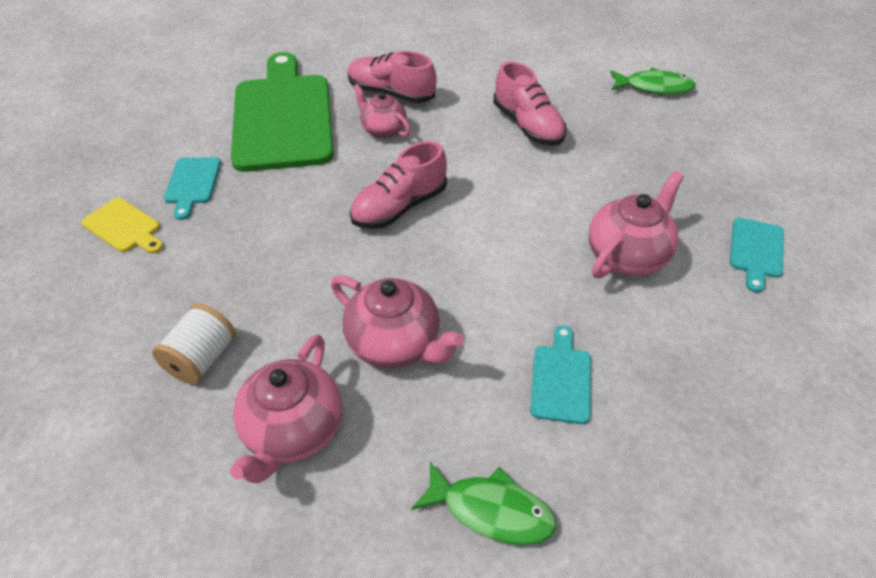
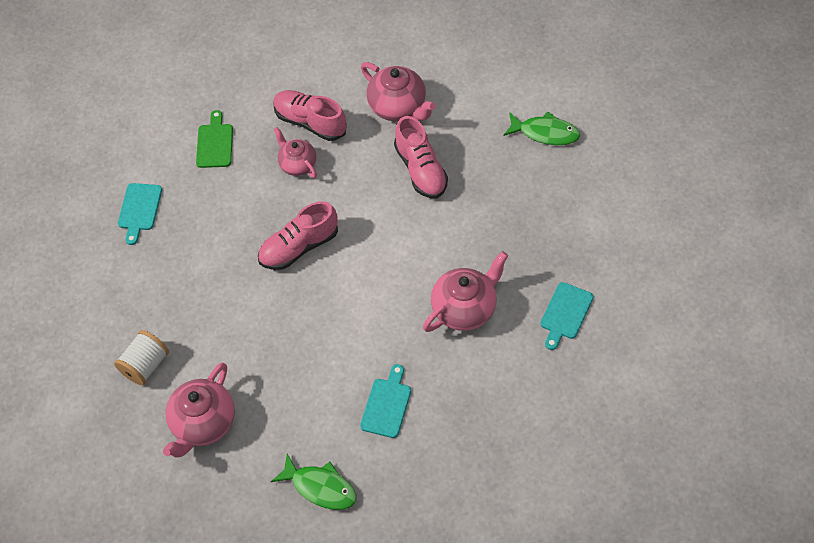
camera: 10 degrees right, 10 degrees up
yellow cutting board [81,198,163,254] -> none
green cutting board [231,52,334,172] -> green cutting board [196,110,233,168], size x0.43
pink teapot [331,275,464,368] -> pink teapot moved to [361,62,436,121]

